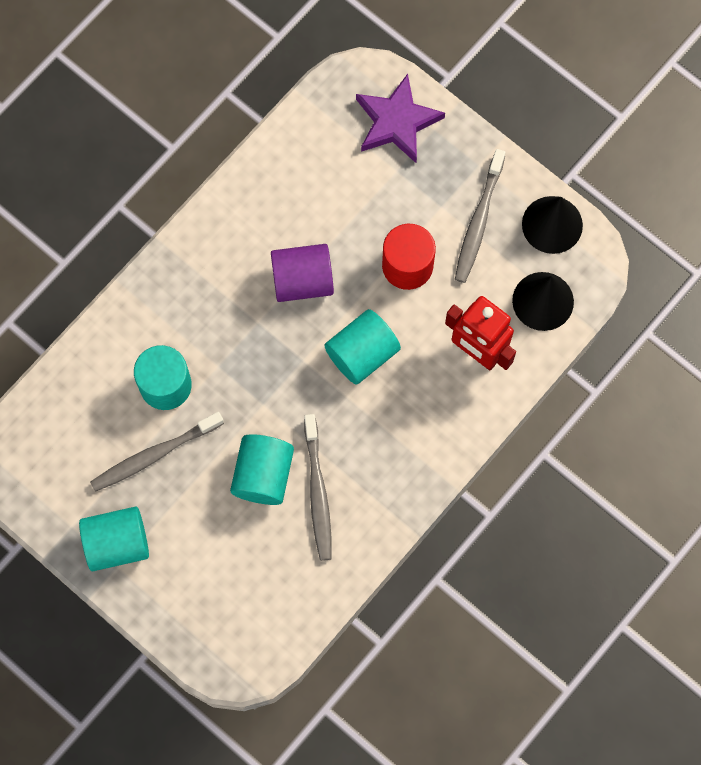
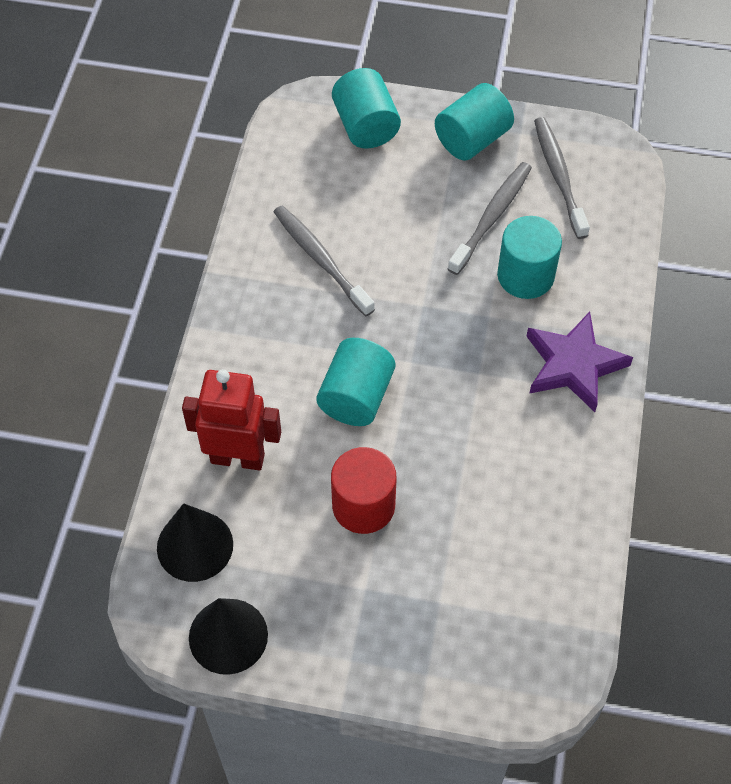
camera: 150 degrees right, 15 degrees down
turquoise cylinder [230,434,294,505] -> turquoise cylinder moved to [332,68,401,149]
purple cylinder [271,244,334,302] -> none
purple star [356,74,445,163] -> purple star moved to [526,312,633,412]
grey toothbrush [455,149,506,283] -> grey toothbrush moved to [534,117,590,239]

